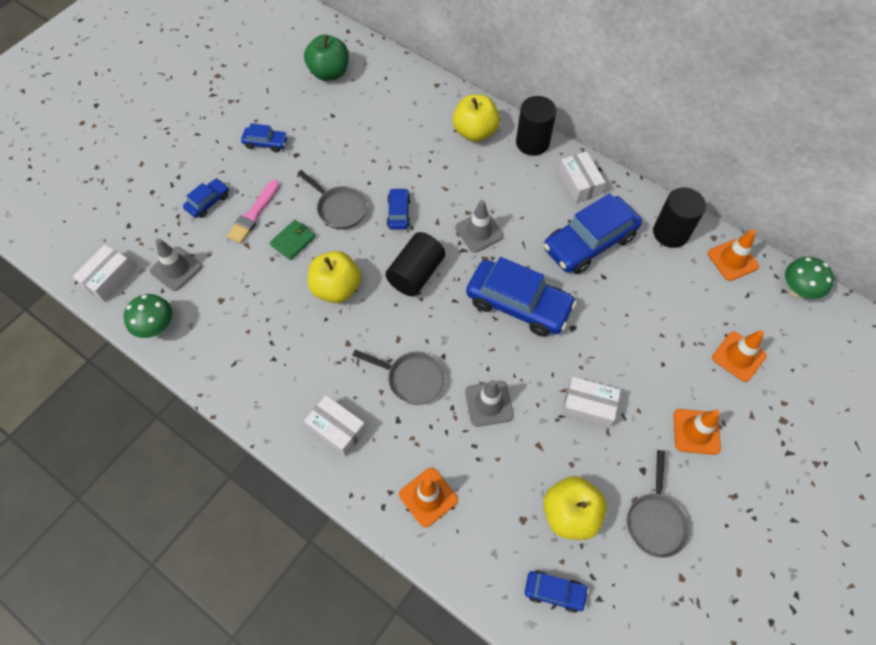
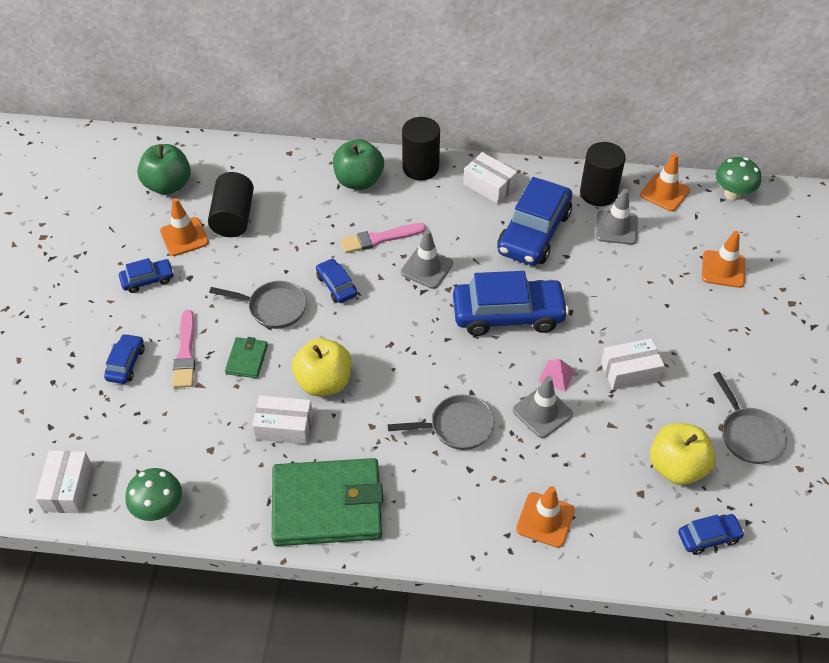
camera: 30 degrees left, 10 degrees down
grey traffic cone [150,238,202,291] -> grey traffic cone moved to [596,189,638,245]
white box [304,395,367,457] -> white box moved to [252,395,313,444]
black cylinder [385,232,445,296] -> black cylinder moved to [208,172,254,237]
yellow apple [453,95,500,142] -> green apple [333,139,384,190]
orange traffic cone [674,409,721,455] -> orange traffic cone moved to [160,198,209,256]
none -> green wallet [272,458,383,546]
none -> pink brush [340,223,426,253]
none -> pink pyramid [538,359,575,392]

